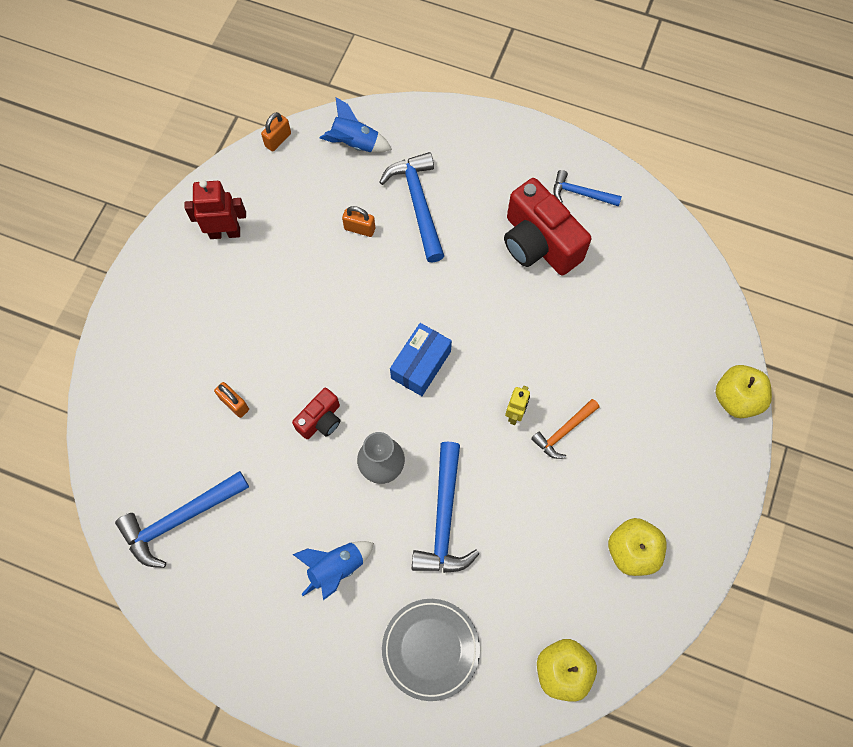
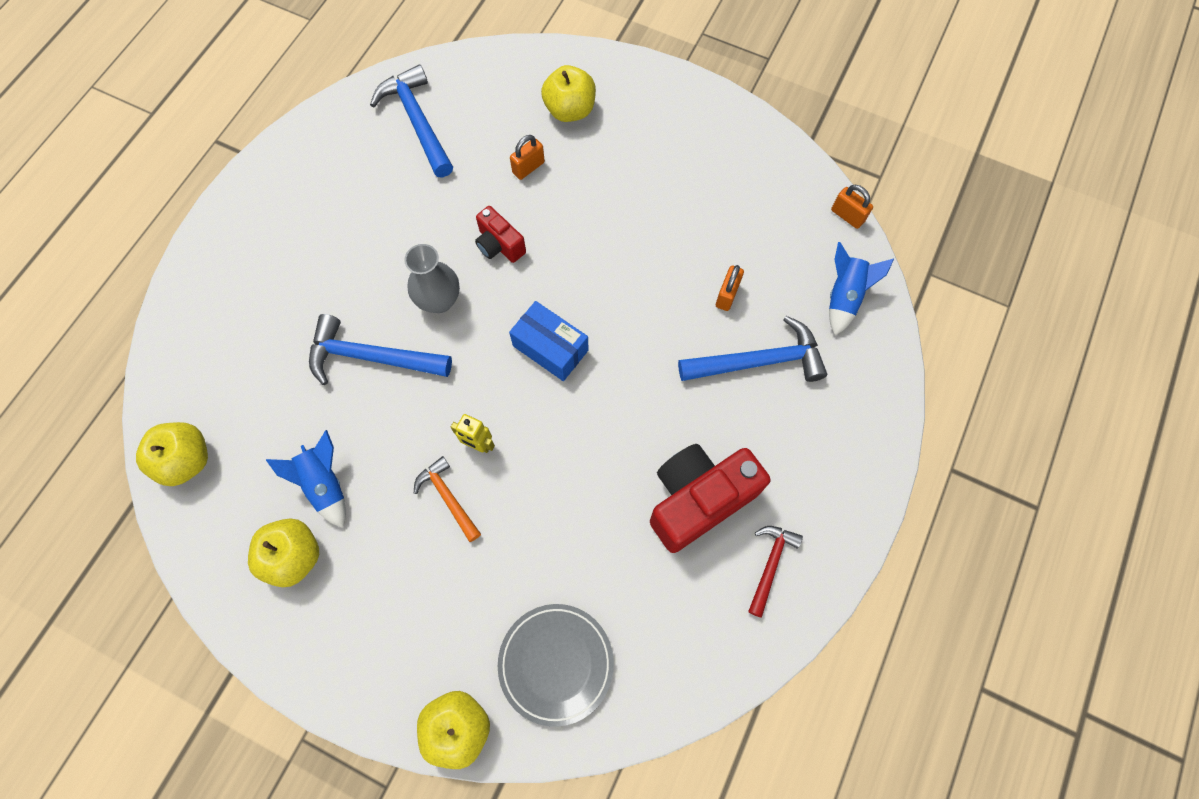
camera: 95 degrees right, 0 degrees up
red robot [184,180,246,239] -> none
blue rocket [292,541,374,600] -> blue rocket moved to [266,430,346,528]
grey plate [382,599,480,701] -> grey plate moved to [498,604,614,727]
blue hammer [553,170,622,207] -> red hammer [748,526,803,617]
none -> yellow apple [541,65,596,122]

